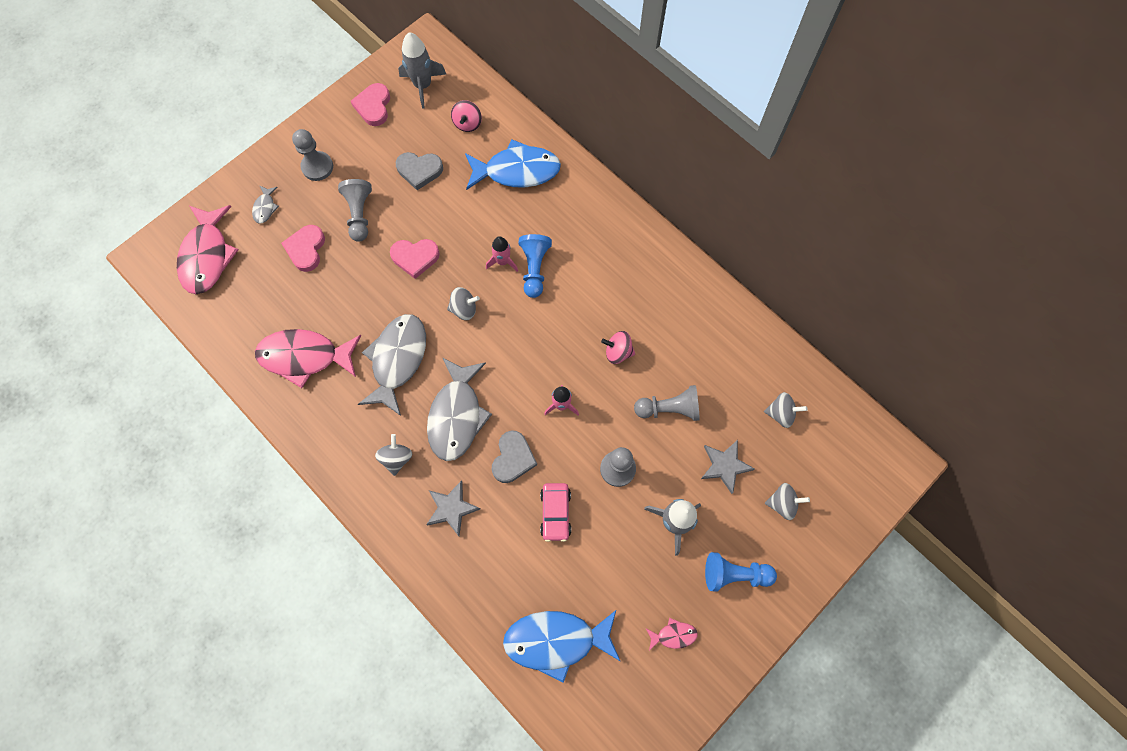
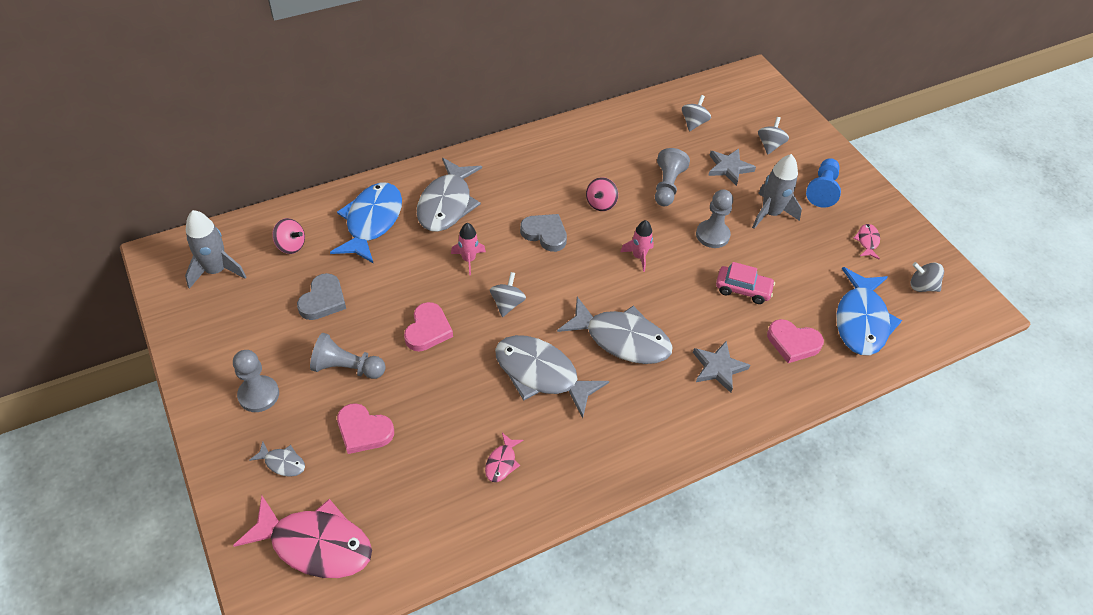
camera: 75 degrees left, 20 degrees down
pink fish [255,329,361,388] -> pink fish [485,433,523,482], size x0.44
pink heart [351,83,390,126] -> pink heart moved to [767,319,824,363]
grey spinning top [375,434,412,476] -> grey spinning top moved to [911,262,944,292]
grey heart [492,430,537,483] -> grey heart moved to [520,214,567,252]
blue pawn [519,234,552,298] -> none
none -> grey fish [417,158,482,232]

